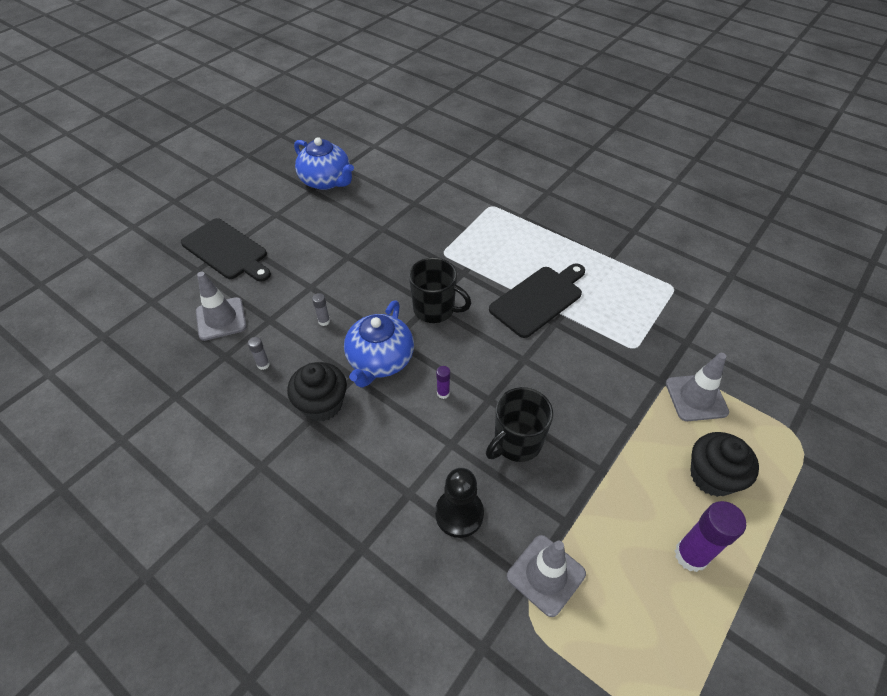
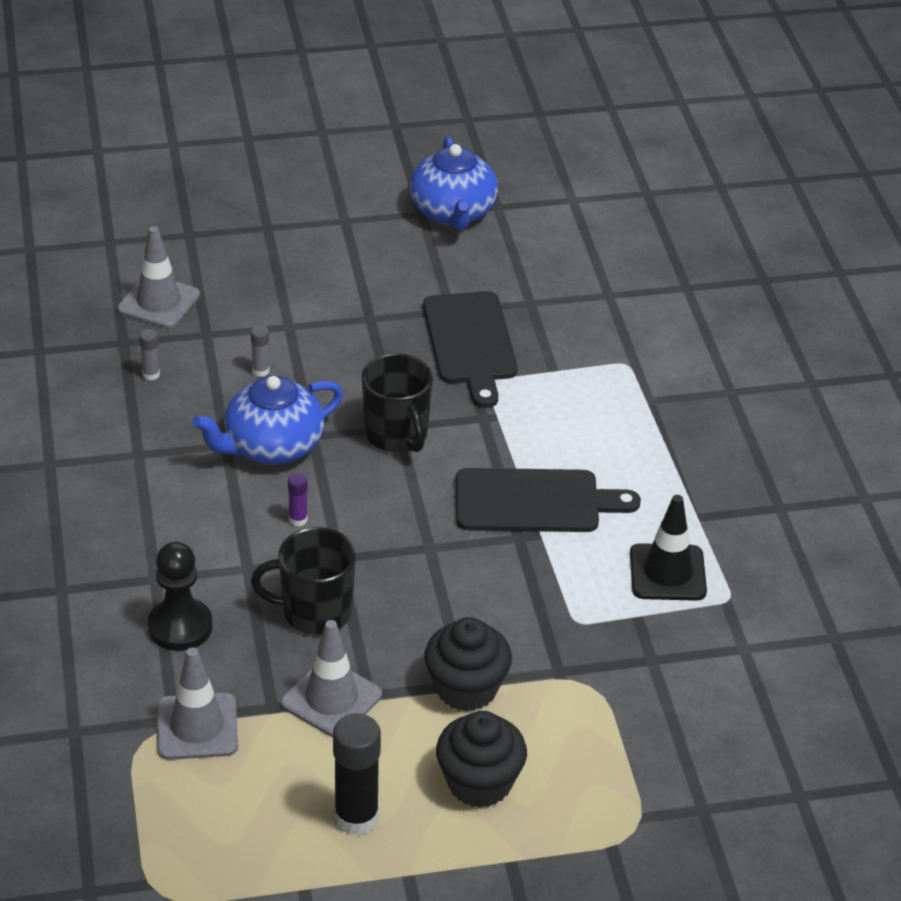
camera: 40 degrees right, 10 degrees down
black cutting board [181,218,271,282] -> black cutting board moved to [423,291,518,408]
black cupcake [287,362,347,422] -> black cupcake moved to [424,617,512,711]
grey traffic cone [666,353,729,421] -> grey traffic cone moved to [281,620,382,737]
purple glue stick [675,501,746,572] -> black glue stick [333,713,381,835]
none -> black traffic cone [630,495,707,601]

